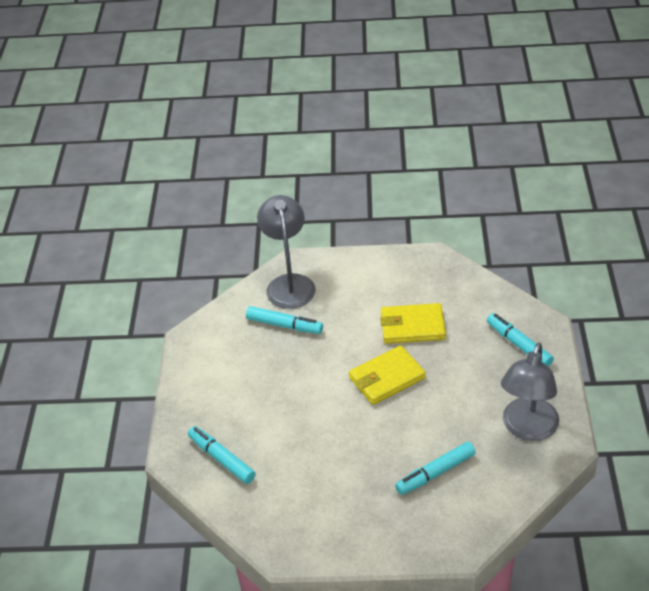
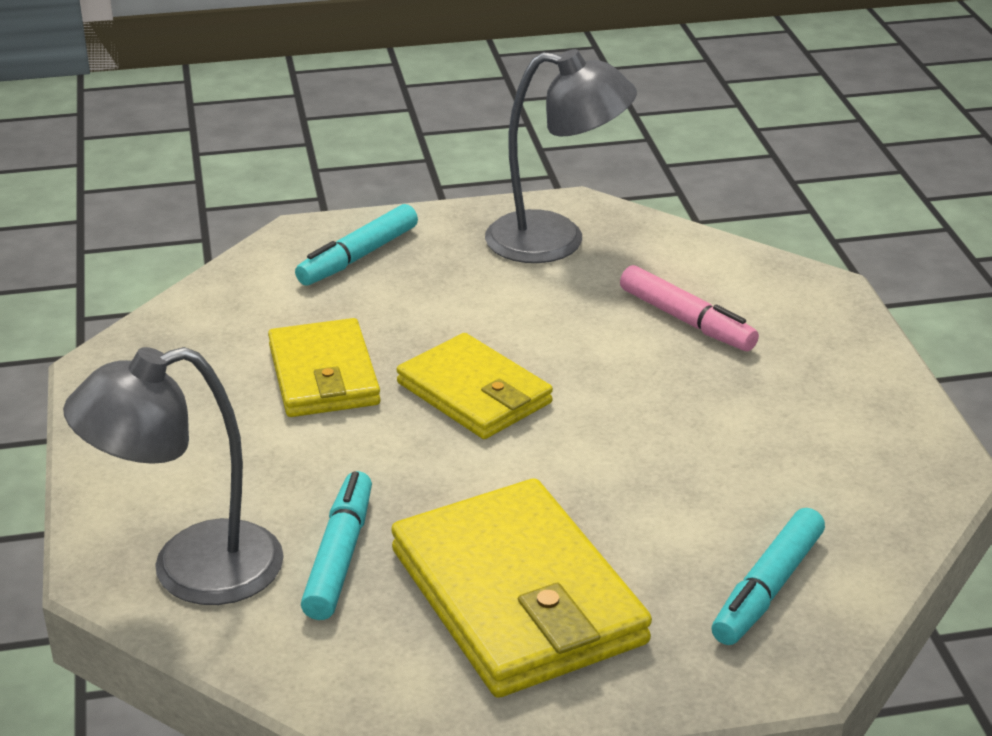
camera: 105 degrees left, 10 degrees down
turquoise marker [395,442,476,495] -> pink marker [620,265,759,351]
none -> yellow wallet [391,478,652,698]

